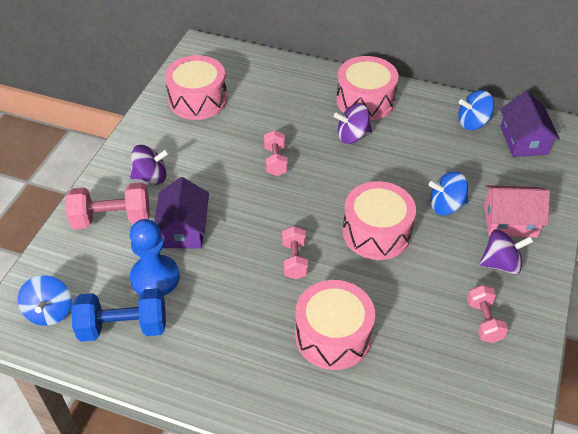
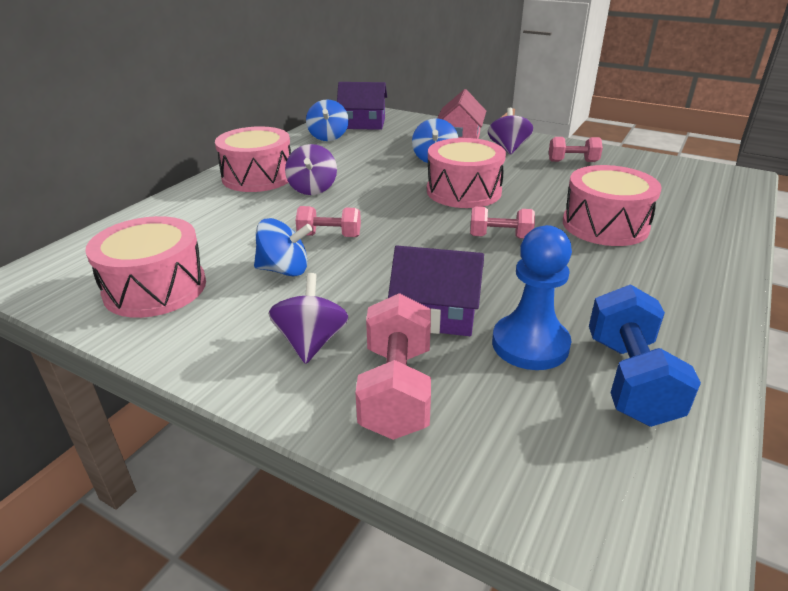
camera: 80 degrees left, 15 degrees down
blue spinning top [18,275,72,326] -> blue spinning top moved to [254,218,313,276]

